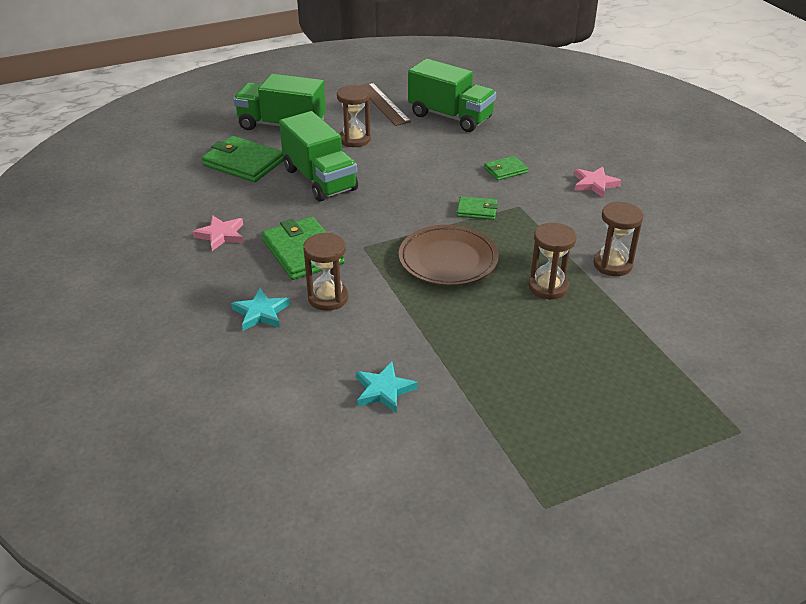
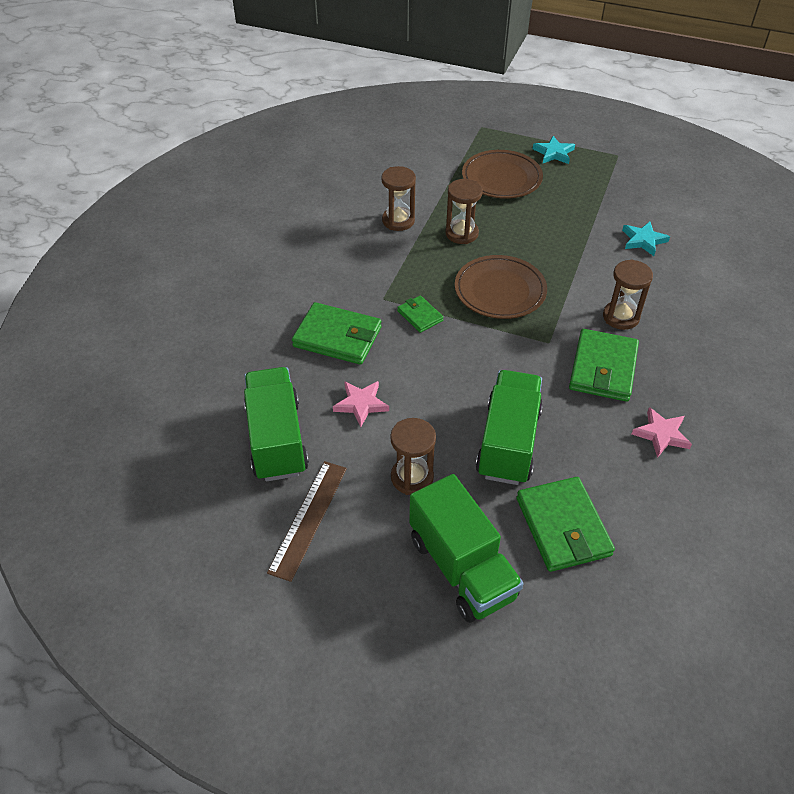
camera: 135 degrees left, 10 degrees up
turquoise star [231,288,290,331] -> turquoise star moved to [533,136,575,164]
green wallet [484,156,528,180] -> green wallet [292,302,382,365], size x1.87
pink star [575,167,622,198] -> pink star moved to [333,381,389,427]
none -> brown plate [462,150,543,199]

